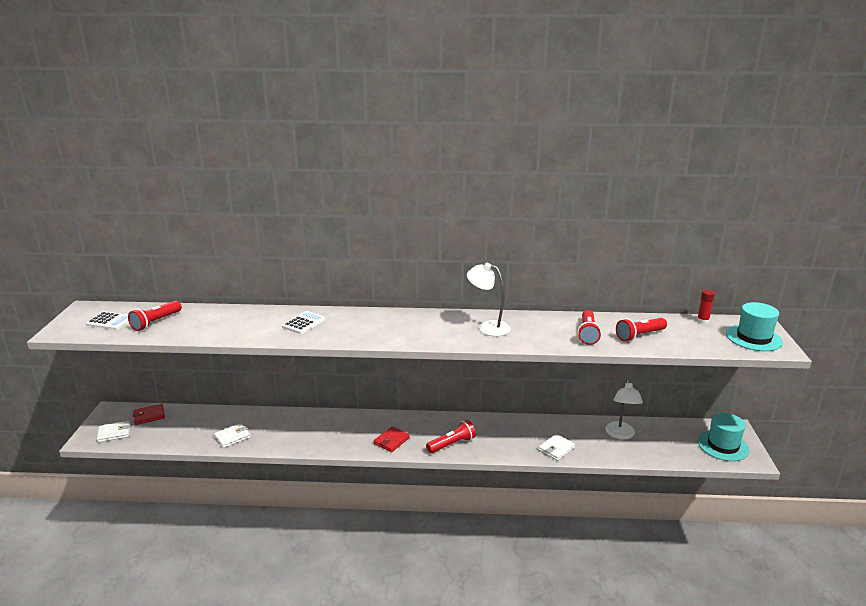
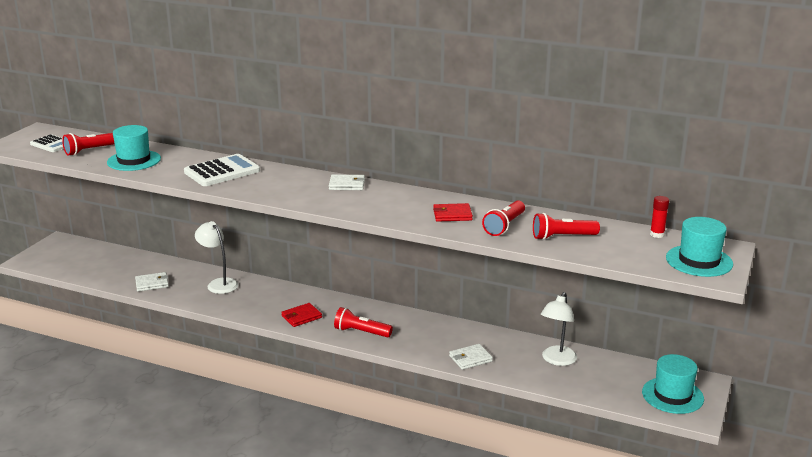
camera: 20 degrees right, 0 degrees up
white wallet [97,421,130,442] -> white wallet moved to [329,174,365,190]
red wallet [133,404,165,425] -> red wallet moved to [433,203,473,222]
white calculator [282,311,326,334] -> white calculator [184,154,260,186], size x1.60
red flashlight [426,420,476,453] -> red flashlight turned 150 degrees counterclockwise [334,307,393,338]
white lamp [467,263,511,336] -> white lamp moved to [195,221,238,294]
none -> turquoise hat [107,125,161,171]

